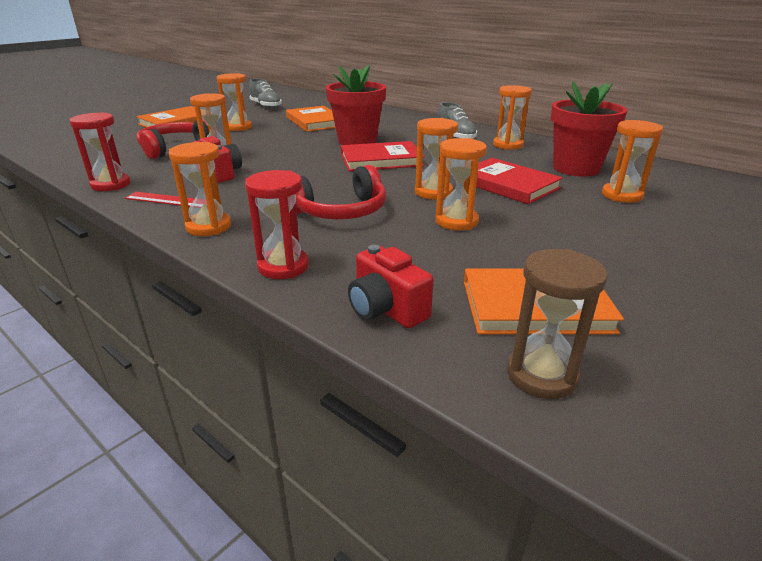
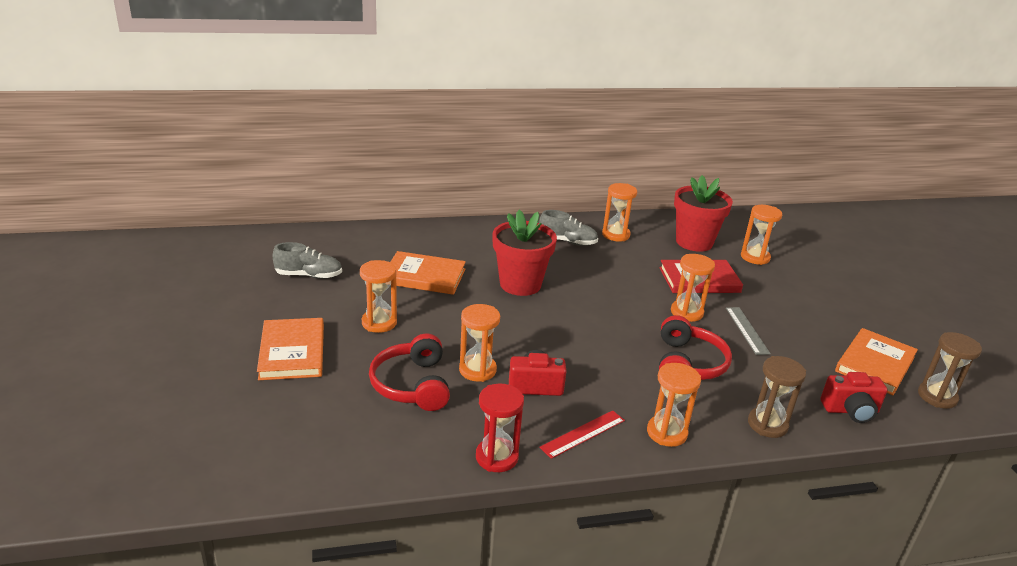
camera: 55 degrees left, 0 degrees up
red hourglass [245,170,309,279] -> brown hourglass [748,356,806,438]
red book [341,141,425,171] -> none
orange hourglass [435,138,487,230] -> grey ruler [726,307,771,355]

